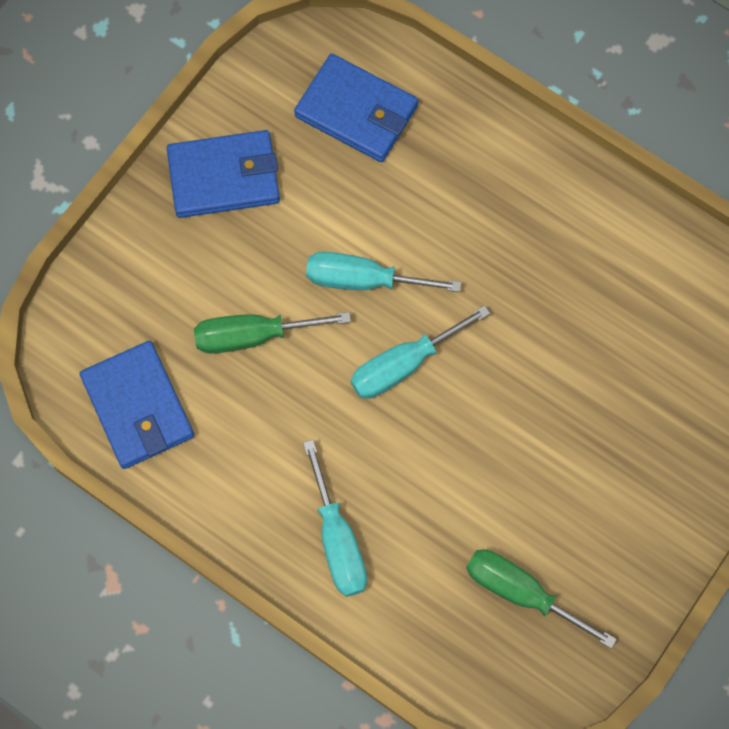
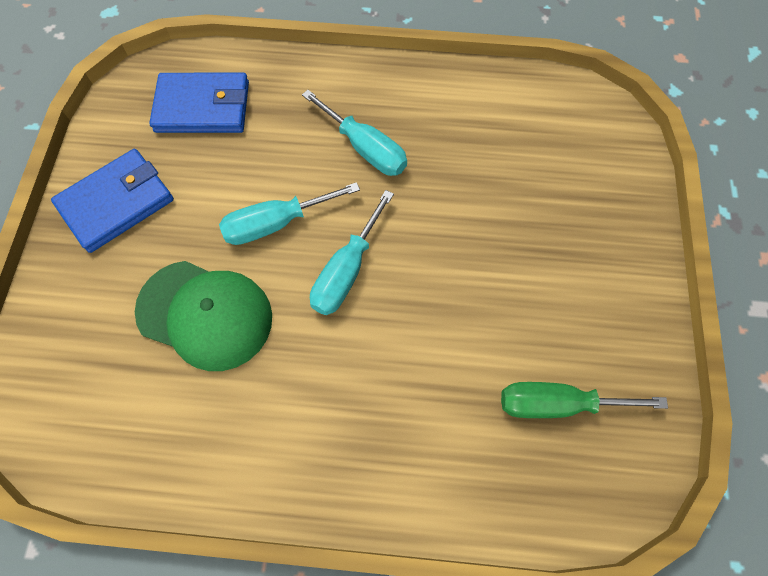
camera: 30 degrees left, 5 degrees down
blue wallet [80,341,194,469] -> none
green screwdriver [194,312,351,354] -> green cap [135,261,272,371]
turquoise screwdriver [303,440,367,597] -> turquoise screwdriver moved to [302,90,407,176]

